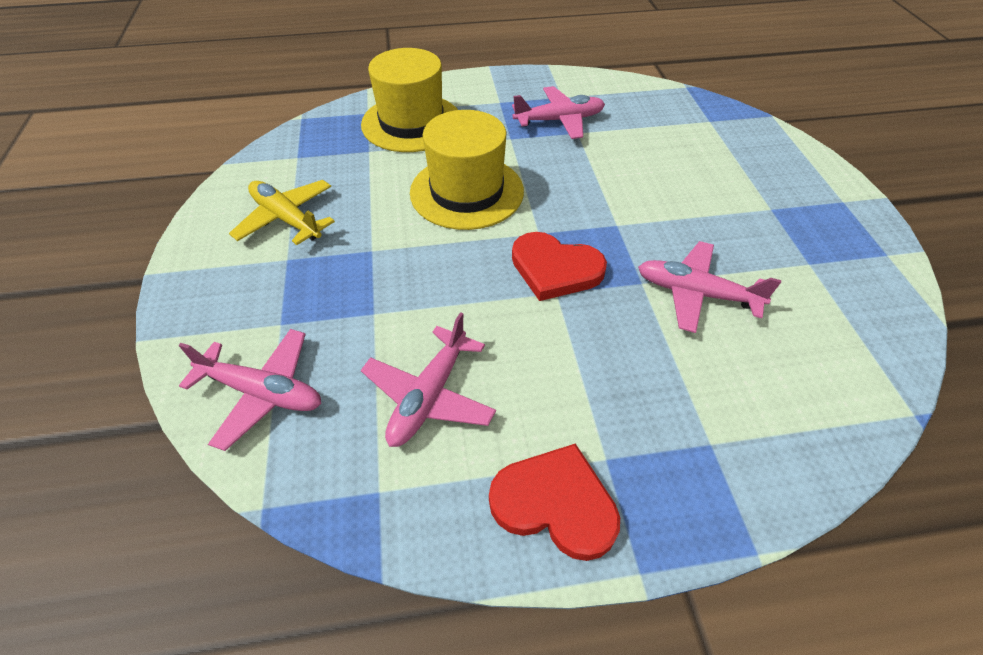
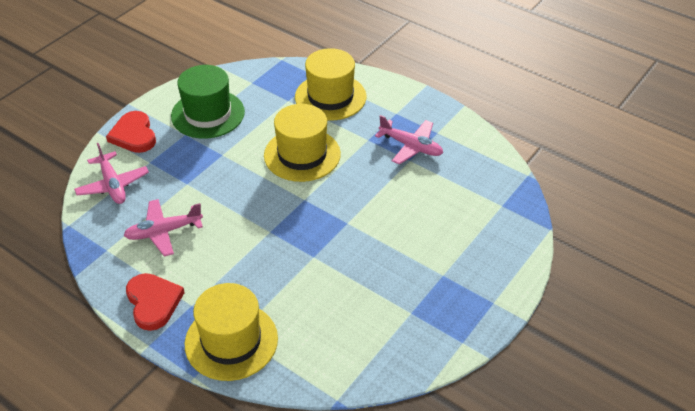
camera: 45 degrees right, 5 degrees down
yellow plane [229,180,335,245] -> green hat [171,65,245,139]
red heart [512,232,607,301] -> red heart moved to [106,111,156,153]
pink plane [638,241,781,333] -> none
none -> yellow hat [185,283,278,381]

